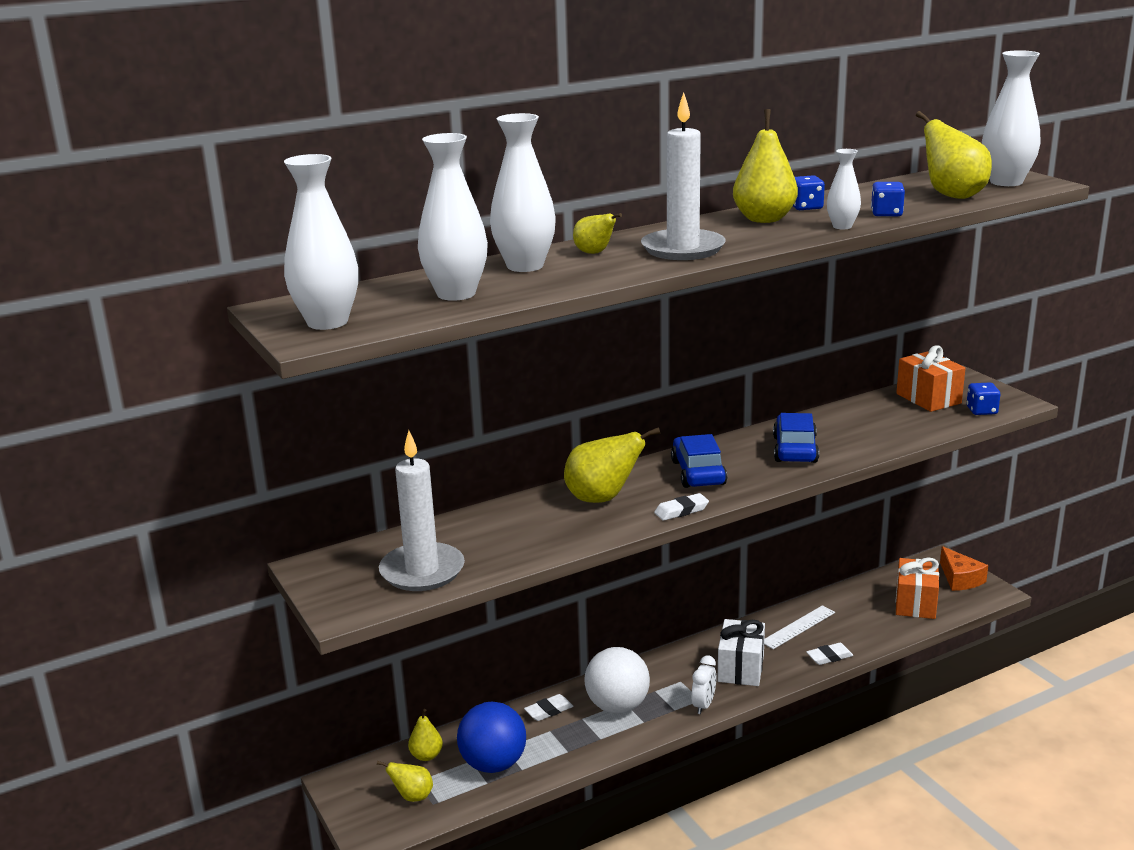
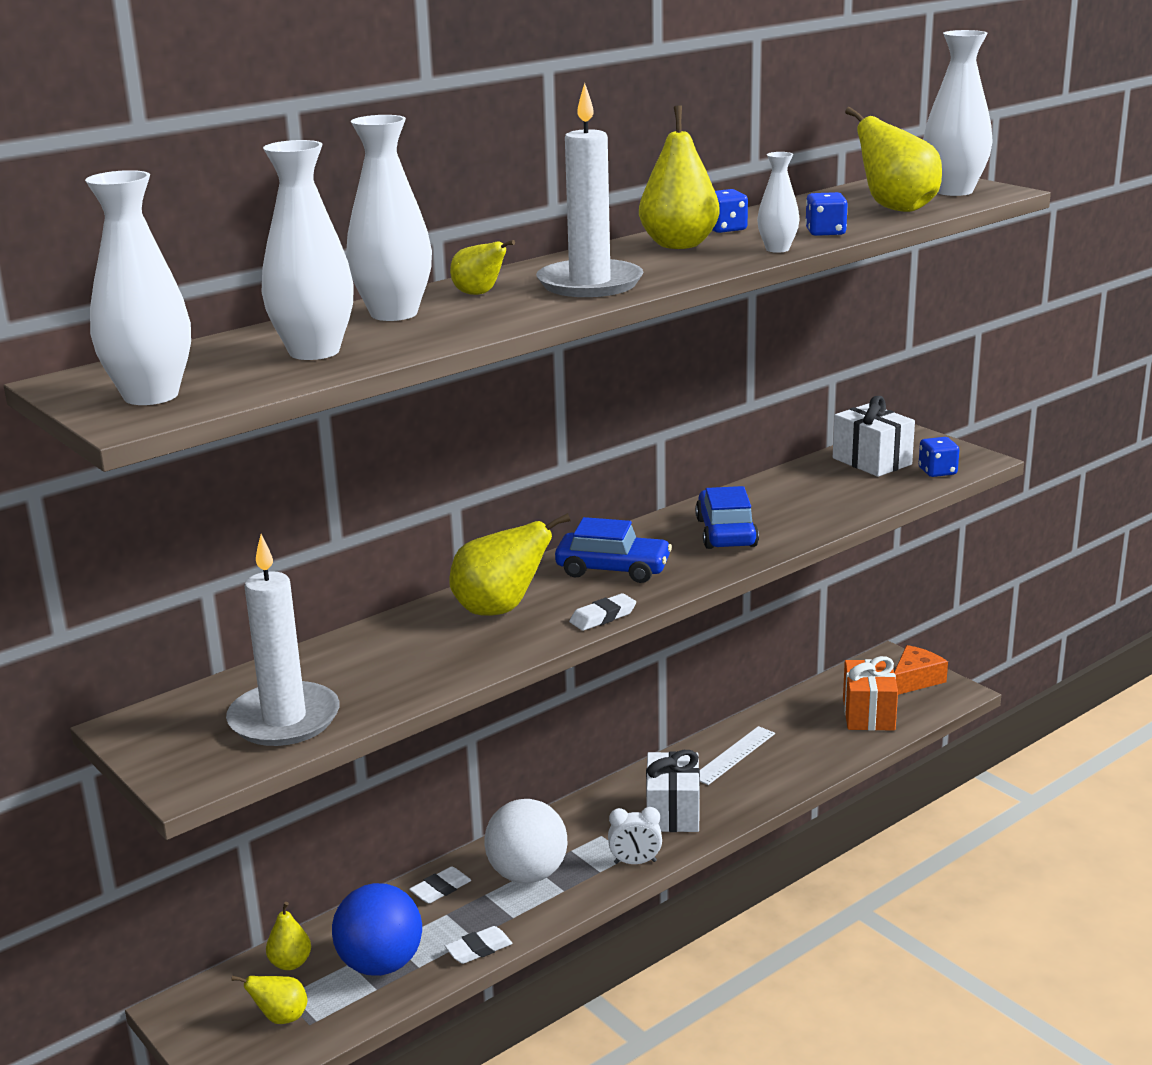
camera: 10 degrees left, 0 degrees up
blue car [671,434,727,488] -> blue car turned 120 degrees clockwise [555,517,672,583]
white clock [691,656,716,714] -> white clock turned 75 degrees clockwise [608,807,662,864]
white eraser [806,643,853,665] -> white eraser moved to [445,926,513,964]
orange gift [896,345,966,412] -> white gift [833,396,915,477]
orange cheese [940,546,988,591] -> orange cheese turned 105 degrees counterclockwise [894,645,948,695]

